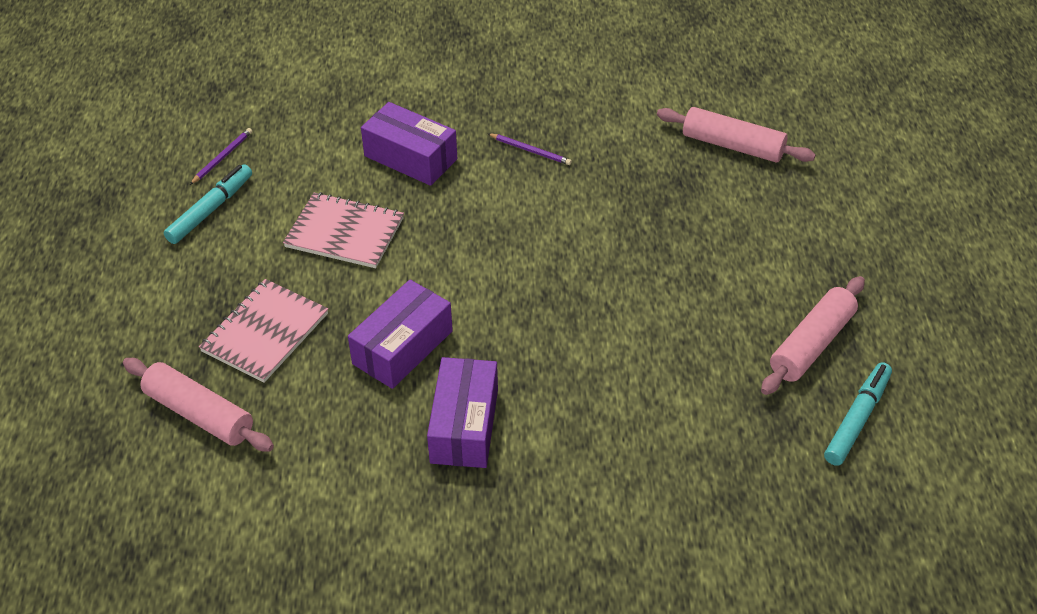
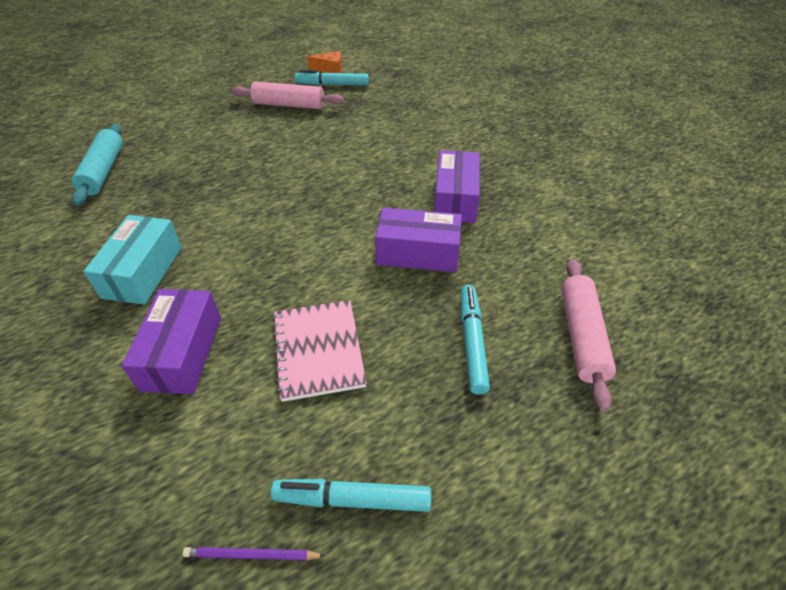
camera: 120 degrees left, 0 degrees up
pink notebook [199,279,328,383] -> turquoise marker [461,285,490,394]
purple box [427,357,498,468] -> purple box turned 60 degrees counterclockwise [434,150,480,223]
purple pencil [487,133,572,165] -> turquoise box [83,215,182,305]
pink rolling pin [657,107,816,162] -> turquoise rolling pin [71,124,123,205]
none -> orange cheese [307,51,342,73]

